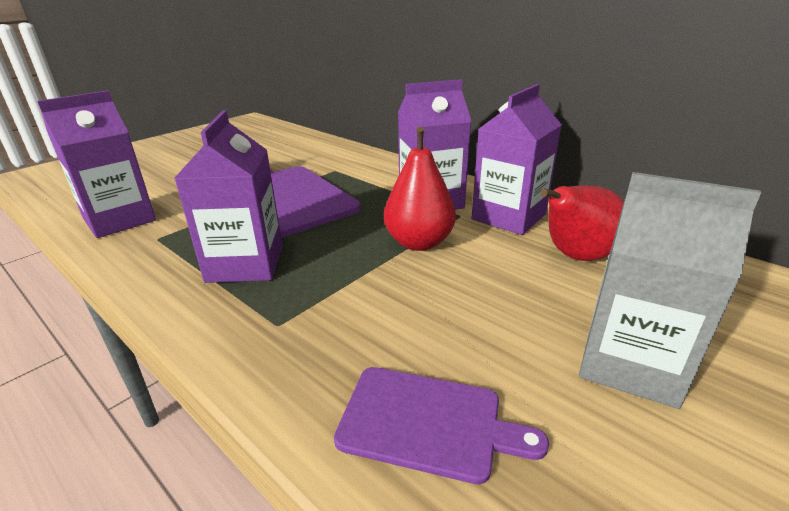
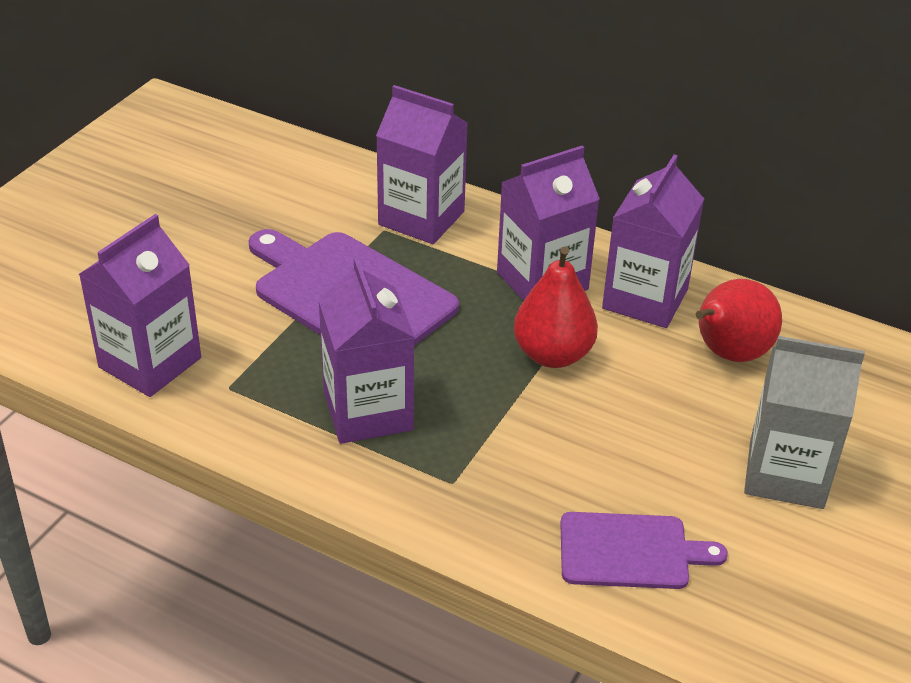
camera: 15 degrees left, 10 degrees up
none -> purple carton [376,85,468,244]

